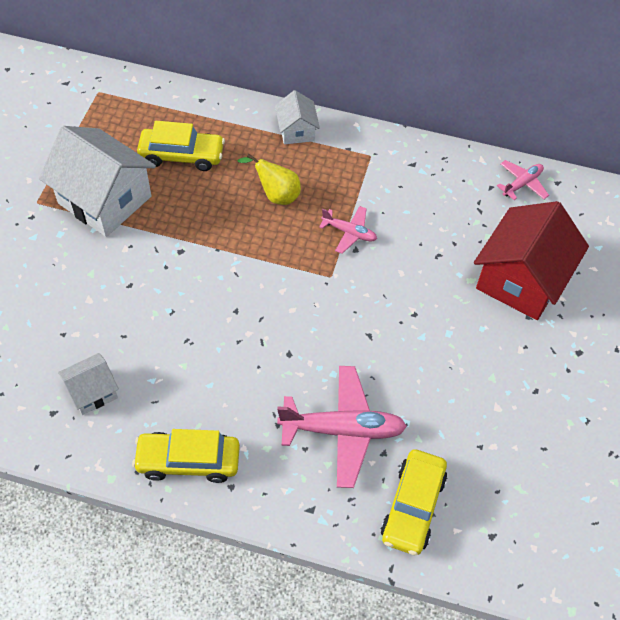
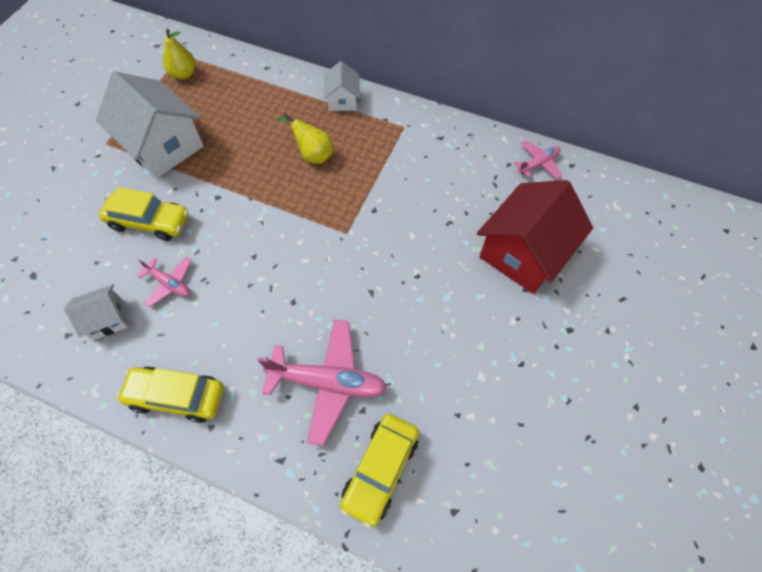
camera: 10 degrees right, 5 degrees up
yellow car [137,121,225,171] -> yellow car moved to [99,187,188,241]
pink plane [319,206,377,254] -> pink plane moved to [137,257,192,307]
none -> yellow pear [163,29,196,79]

